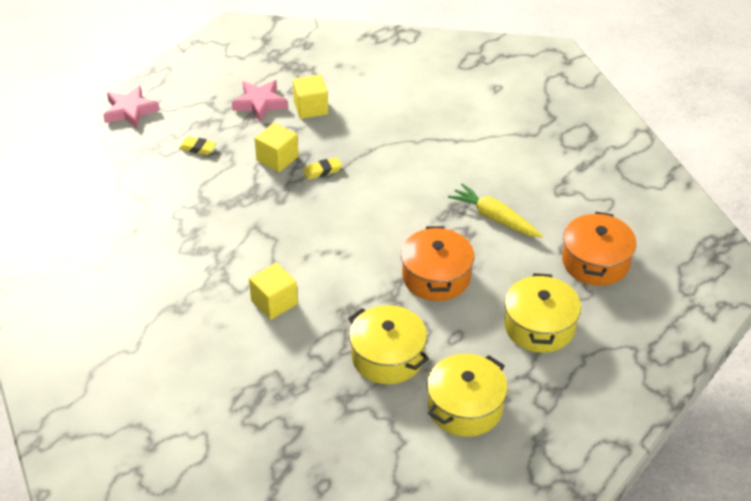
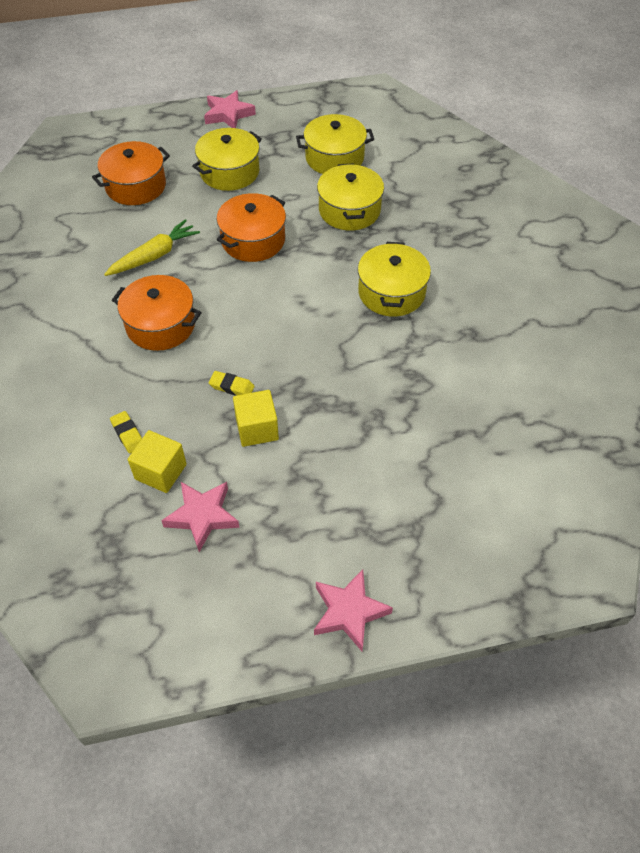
camera: 140 degrees left, 10 degrees up
yellow eraser [179,136,216,155] -> yellow eraser moved to [110,411,142,454]
yellow cube [249,263,298,320] -> yellow pot [358,242,431,316]
yellow carrot [448,183,543,238] -> yellow carrot turned 120 degrees counterclockwise [104,219,200,276]
none -> orange pot [112,275,202,351]
none -> pink star [204,90,256,128]

